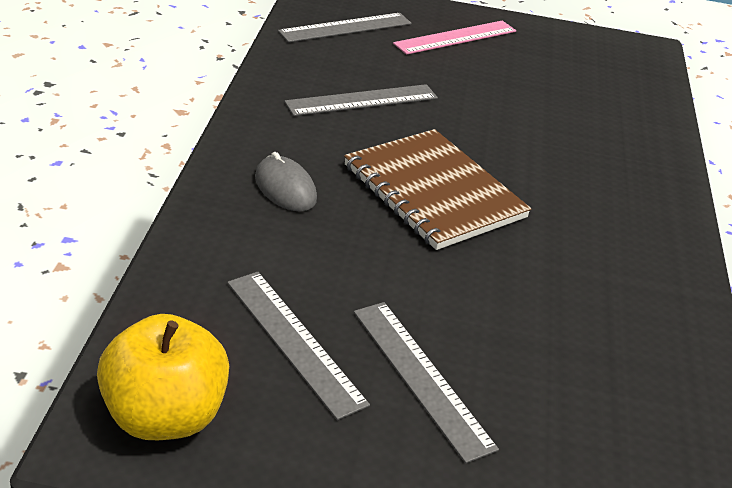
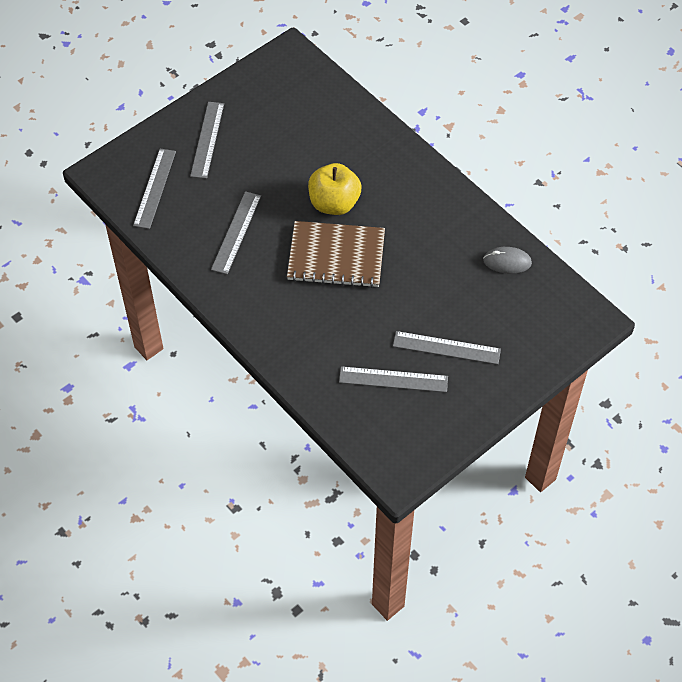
camera: 45 degrees left, 20 degrees up
yellow apple [97,314,229,440] -> yellow apple moved to [308,163,362,215]
grey mouse [255,152,317,212] -> grey mouse moved to [483,247,532,274]
pink ruler [393,21,516,55] -> grey ruler [190,102,224,179]

